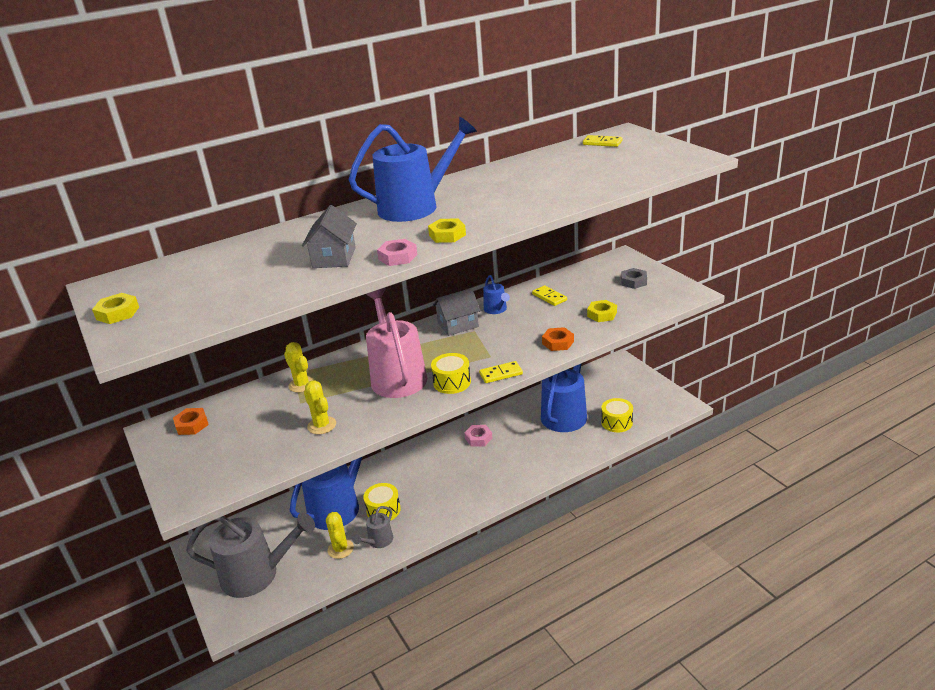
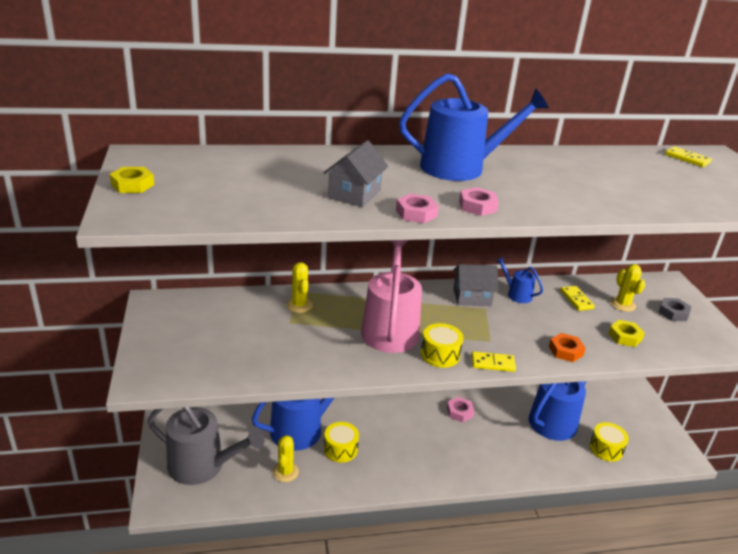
camera: 15 degrees right, 0 degrees up
orange nut [173,408,209,435] -> none
yellow cactus [304,380,336,434] -> yellow cactus moved to [610,264,645,312]
grey watering can [353,506,393,548] -> none
yellow nut [428,218,466,243] -> pink nut [459,187,499,216]
blue watering can [483,275,510,314] -> blue watering can turned 135 degrees clockwise [496,257,543,303]

